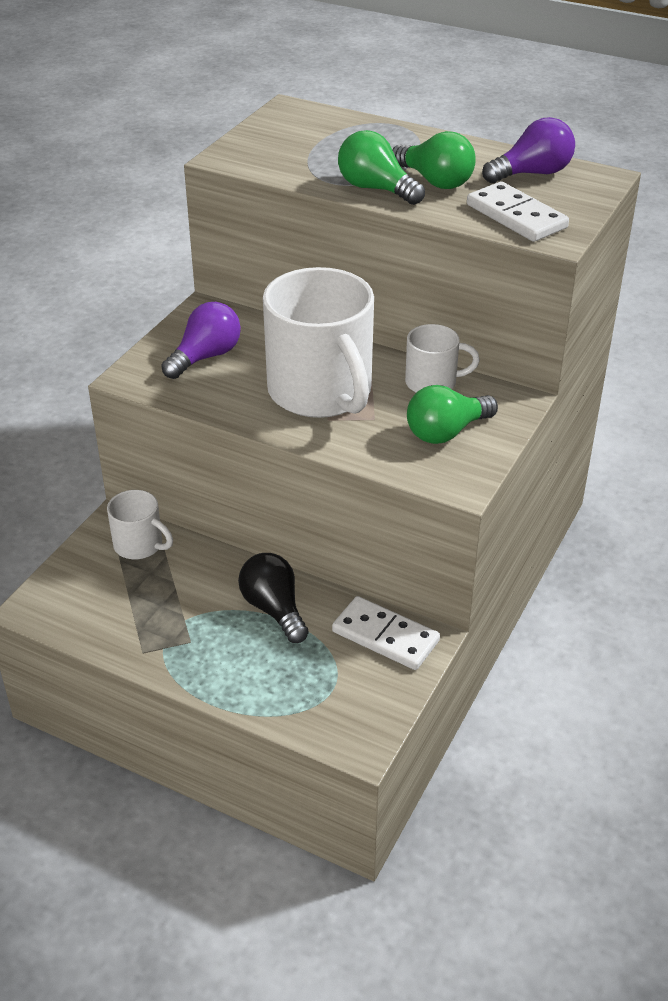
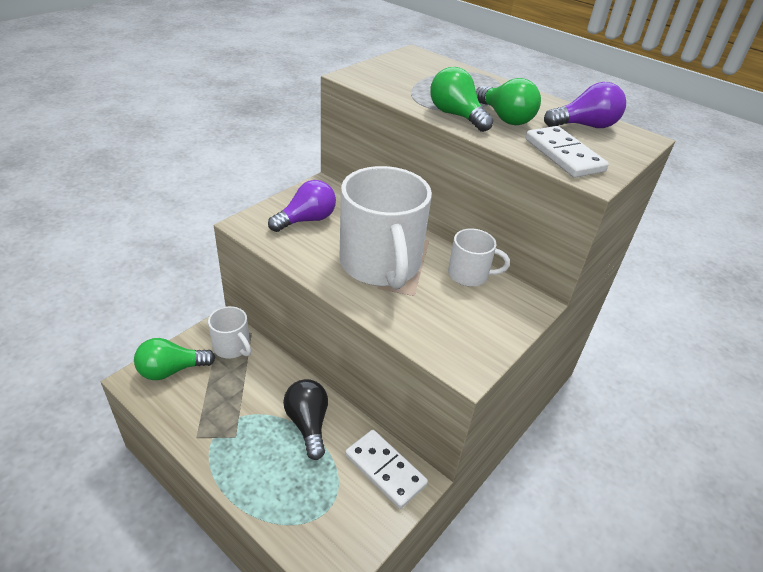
camera: 10 degrees right, 0 degrees up
green light bulb [407,385,498,444] -> green light bulb moved to [134,338,216,380]

